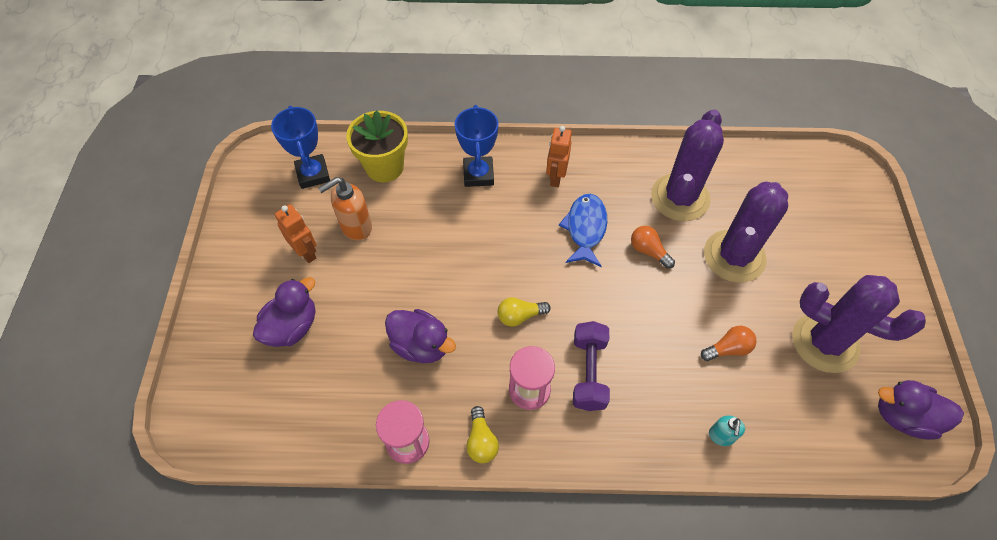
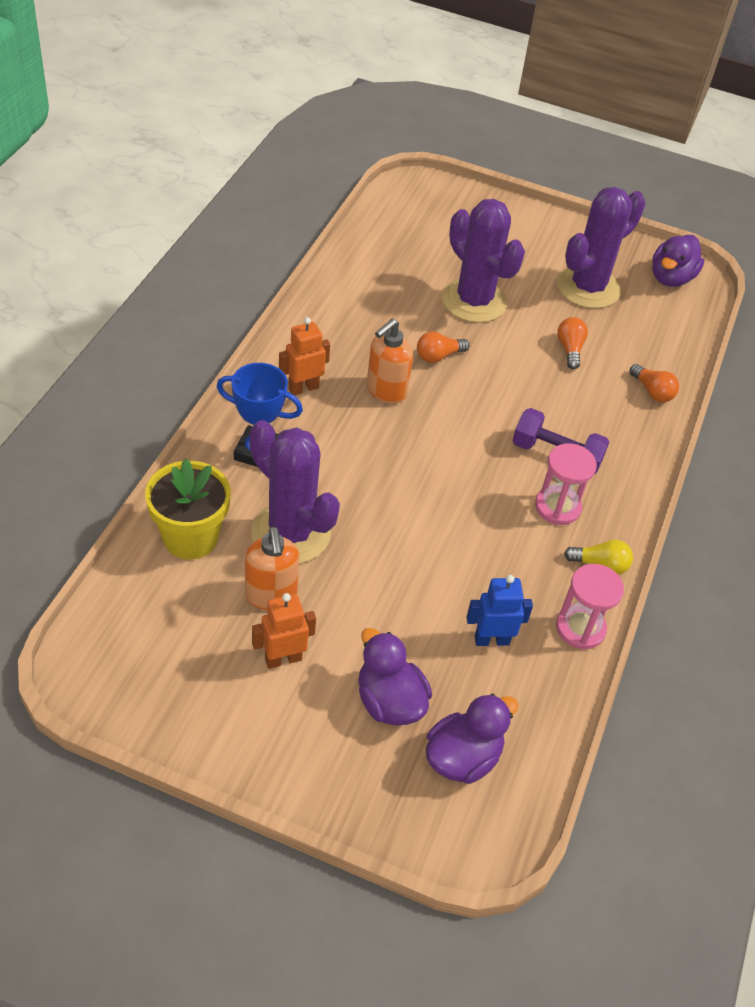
camera: 75 degrees left, 10 degrees down
blue trophy [271,106,330,189] -> none
purple duck [385,309,456,363] -> purple duck moved to [426,694,519,784]
yellow light bulb [497,297,551,327] -> none
orange robot [546,126,572,187] -> orange robot turned 120 degrees clockwise [279,317,330,395]
blue fish [559,194,607,267] -> orange soap dispenser [367,319,413,404]
purple cactus [651,109,724,221] -> purple cactus moved to [249,420,340,564]
turquoise soap dispenser [709,416,745,446] -> orange light bulb [630,364,679,402]
none -> blue robot [467,575,533,646]

